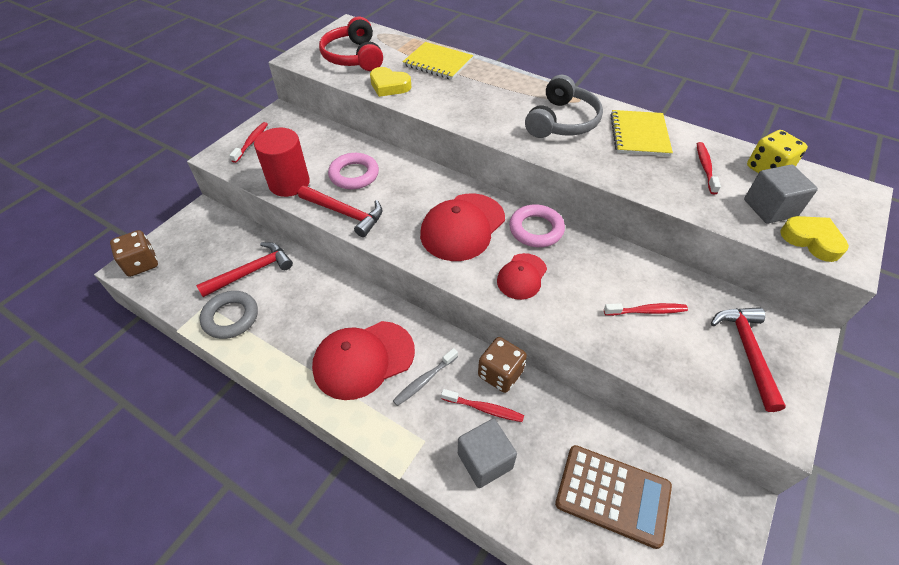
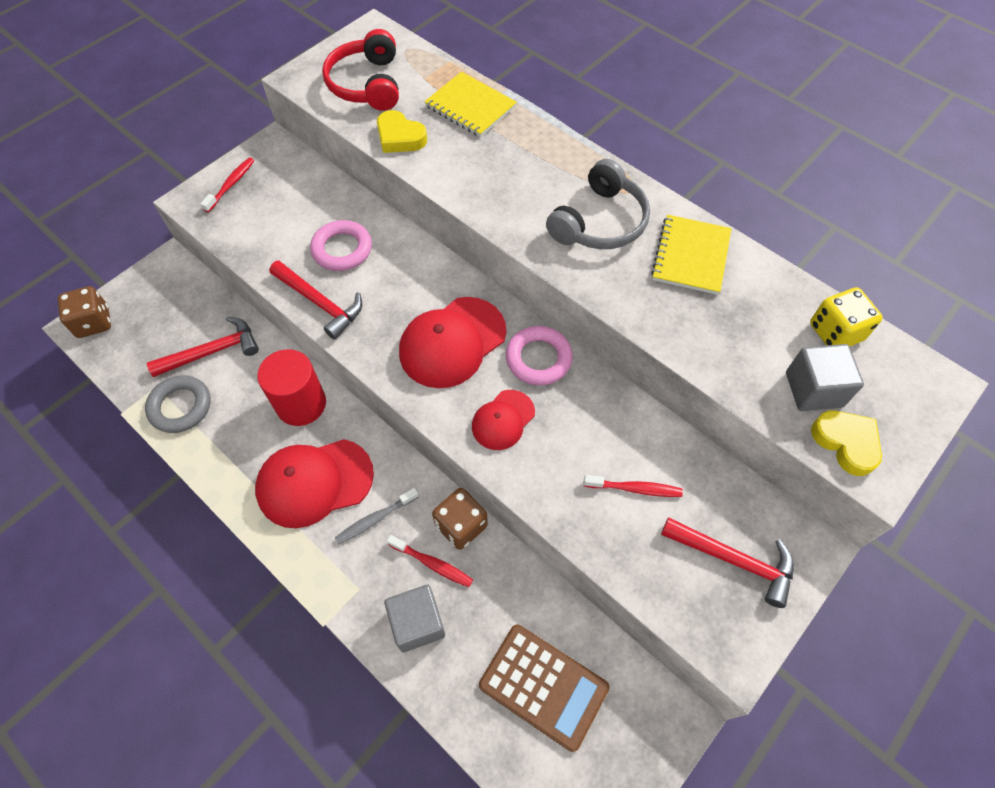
camera: 10 degrees right, 10 degrees up
red cylinder [254,128,310,197] -> red cylinder moved to [257,349,326,426]
red toothbrush [697,142,721,194] -> none
red hammer [711,307,786,412] -> red hammer turned 105 degrees clockwise [661,517,794,608]

